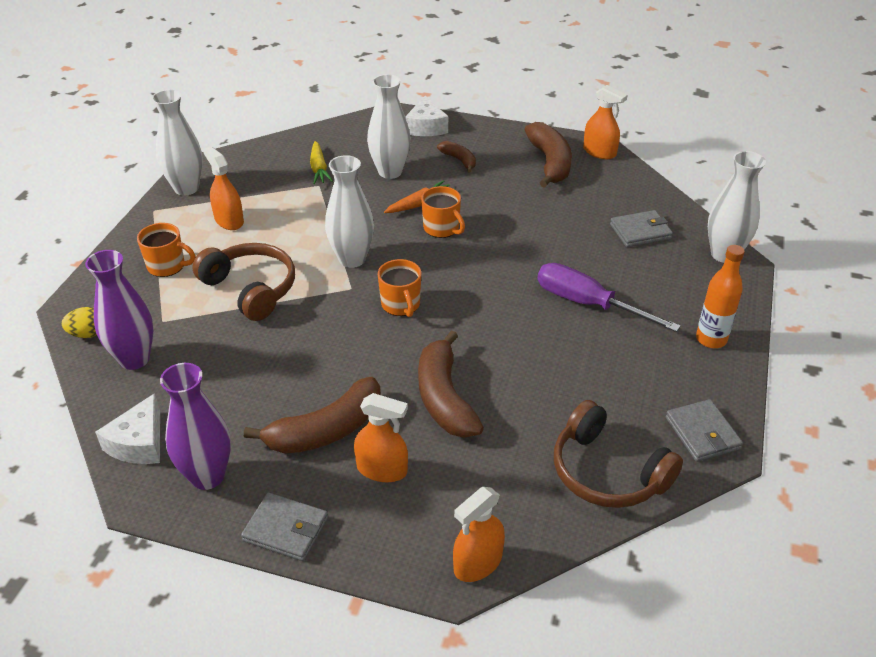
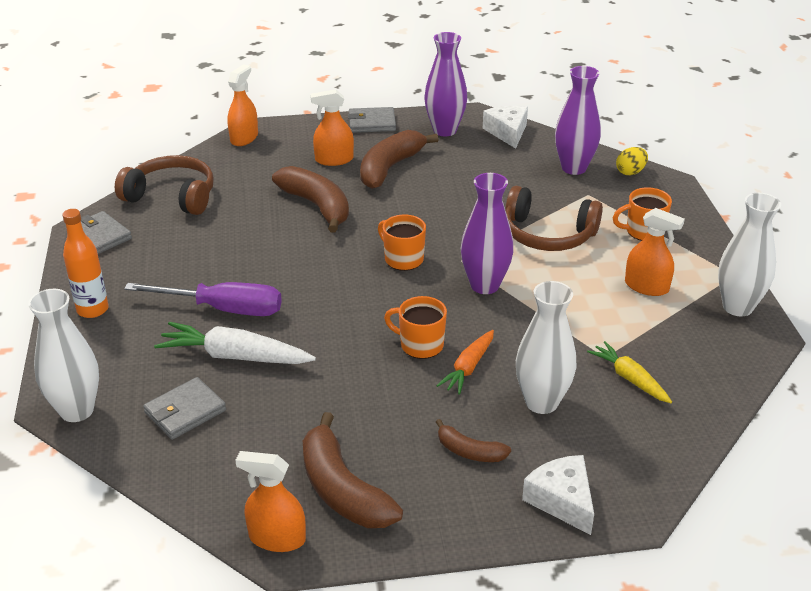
camera: 155 degrees right, 5 degrees down
white vase [325,155,374,268] -> purple vase [461,173,514,294]
none -> white carrot [154,322,316,364]

